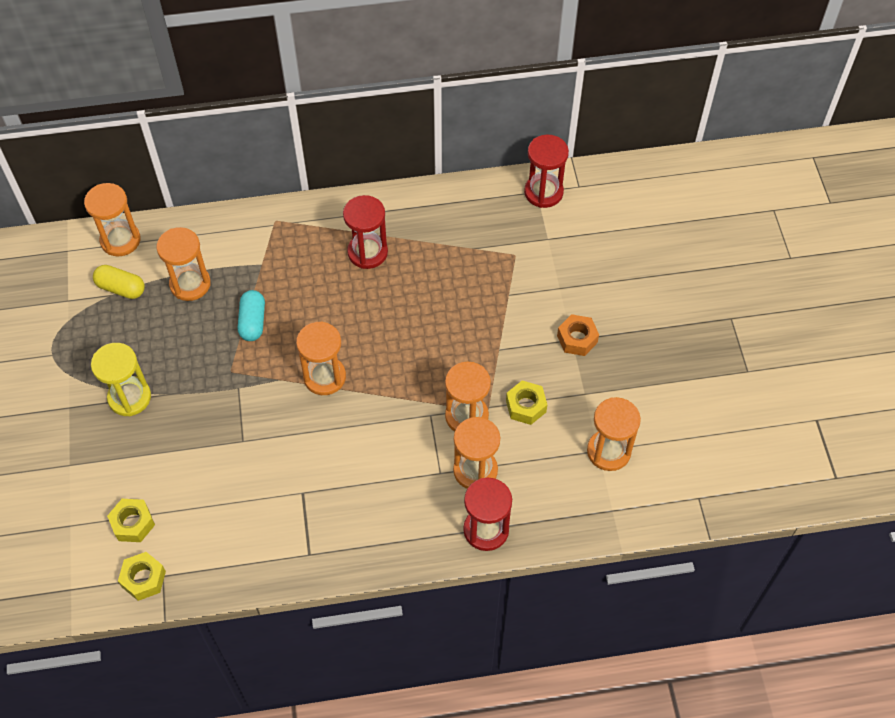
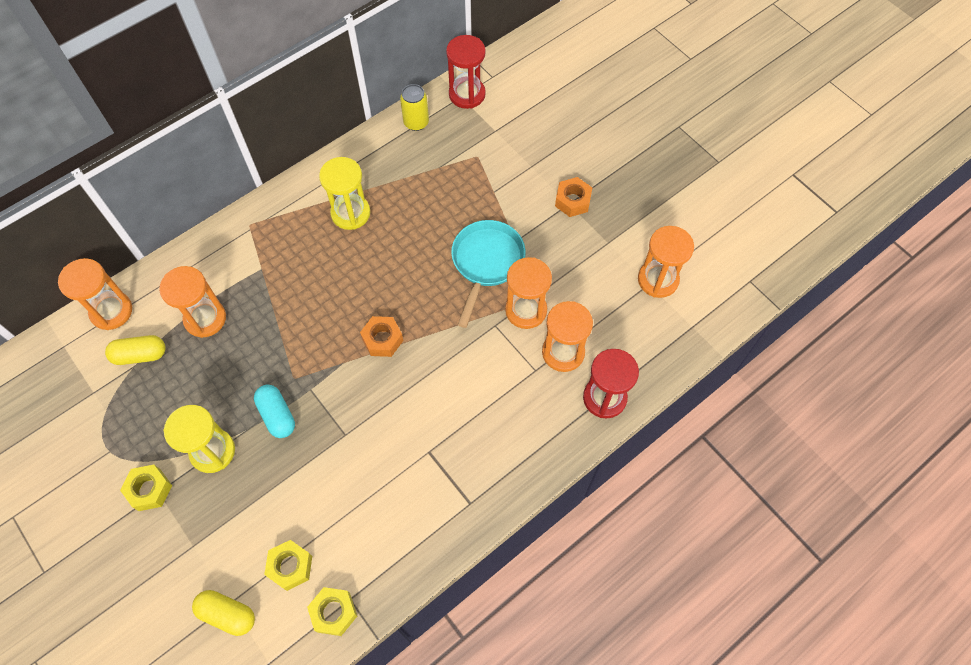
camera: 30 degrees left, 5 degrees up
turquoise capsule [238,290,265,341] -> turquoise capsule moved to [254,384,295,438]
orange hourglass [296,321,346,395] -> orange nut [360,316,403,357]
red hourglass [343,195,388,269] -> yellow hourglass [319,157,370,230]
yellow nut [506,381,547,425] -> yellow nut moved to [120,465,172,511]
none -> yellow capsule [192,590,255,636]
none -> yellow can [400,84,429,131]
none -> turquoise pan [451,220,526,328]

